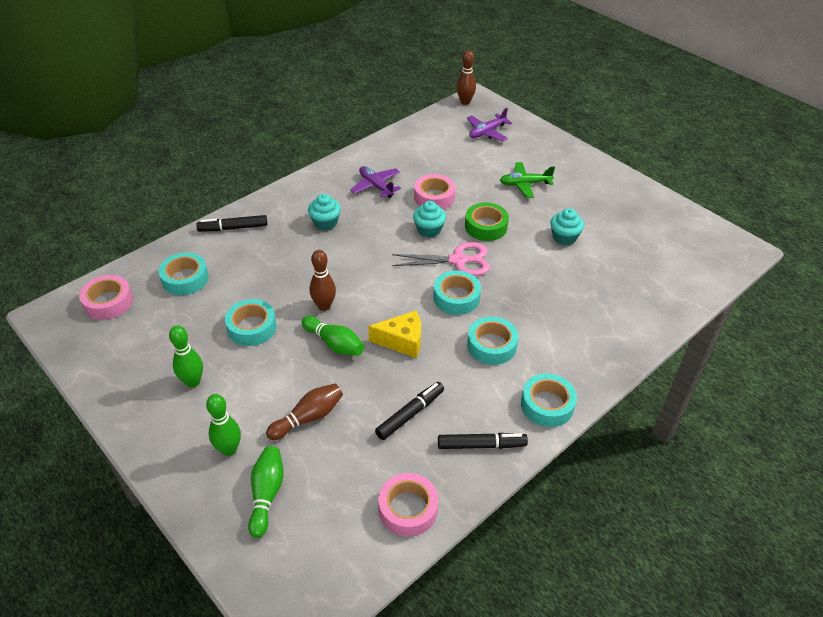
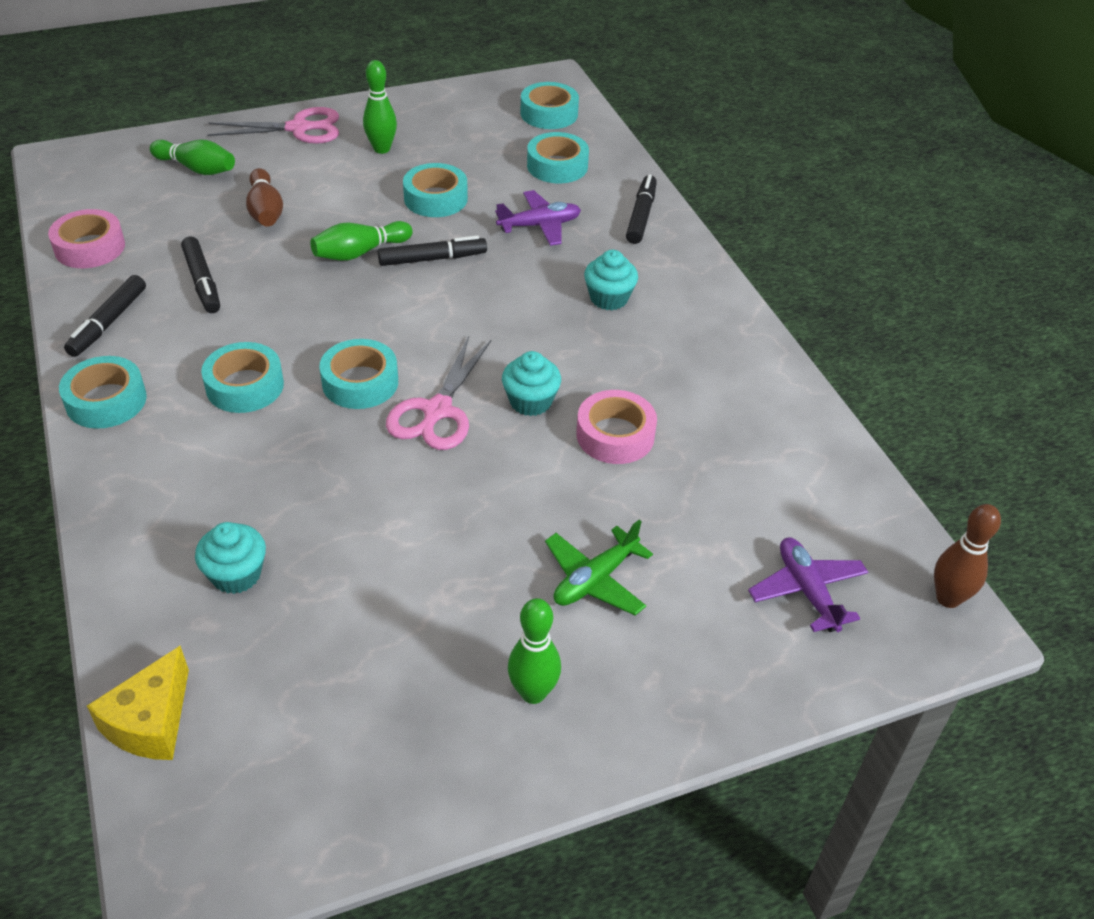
camera: 110 degrees right, 0 degrees up
pink tape [79,275,133,320] -> turquoise tape [520,82,579,129]
green bowling pin [206,394,241,456] -> green bowling pin moved to [508,598,561,704]
brown bowling pin [309,250,336,311] -> black marker [378,235,487,266]
purple plane [350,166,401,198] -> purple plane moved to [495,190,581,246]
yellow cheese [368,311,421,358] -> yellow cheese moved to [87,646,189,760]
green tape [465,202,509,241] -> none
green plane [500,162,555,198] -> green plane turned 150 degrees counterclockwise [545,519,653,615]
turquoise cupcake [550,208,584,245] -> turquoise cupcake moved to [195,522,266,594]
none -> pink scissors [207,107,339,144]

